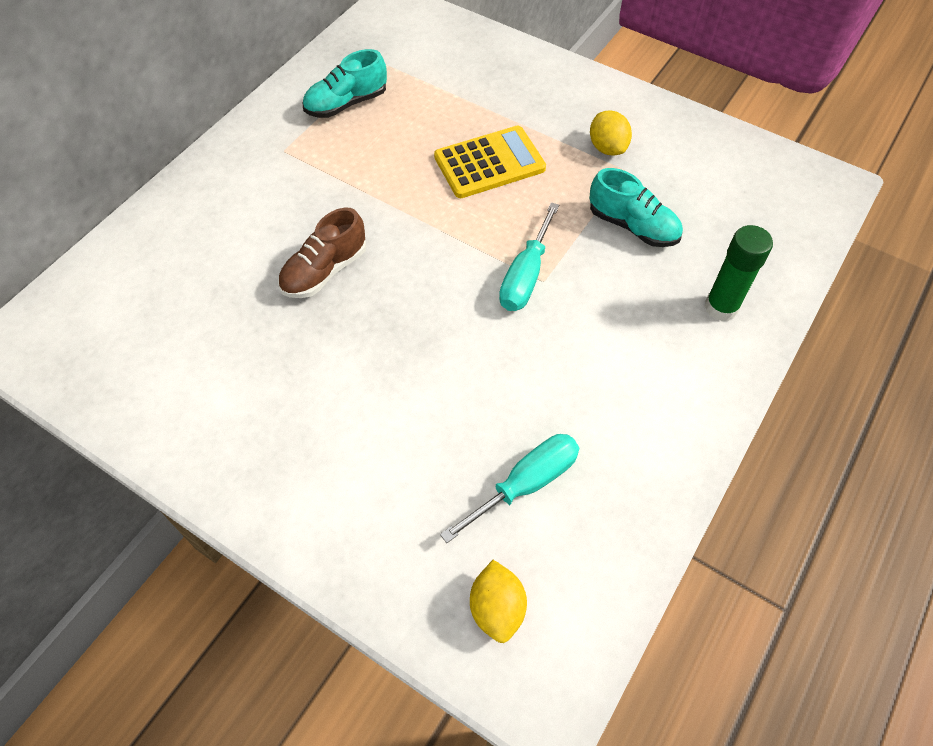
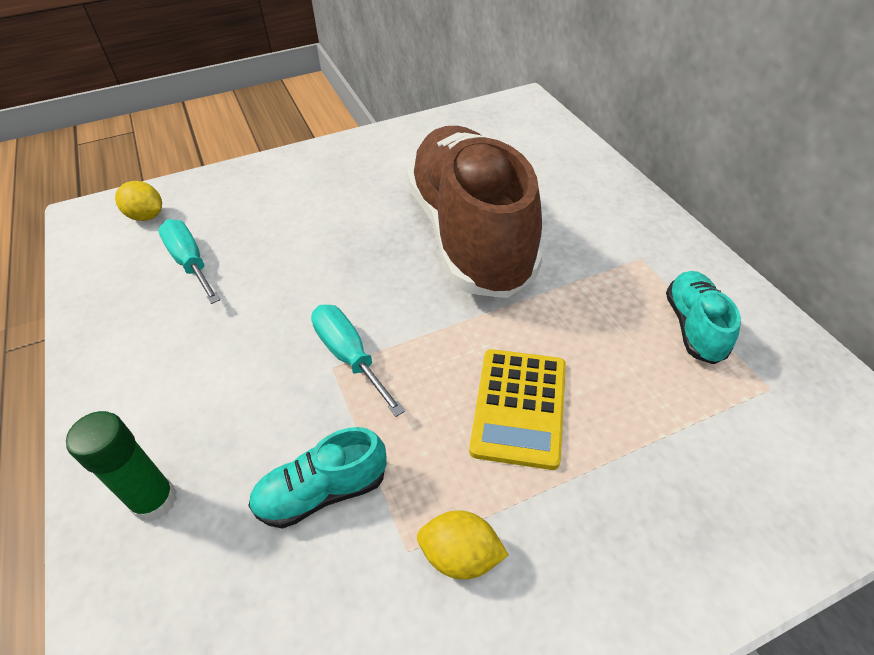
camera: 125 degrees right, 10 degrees down
brown shoe [278,208,366,298] -> brown shoe [407,126,543,298], size x2.39
turquoise screwdriver [440,434,579,543] -> turquoise screwdriver turned 150 degrees clockwise [158,219,220,304]

